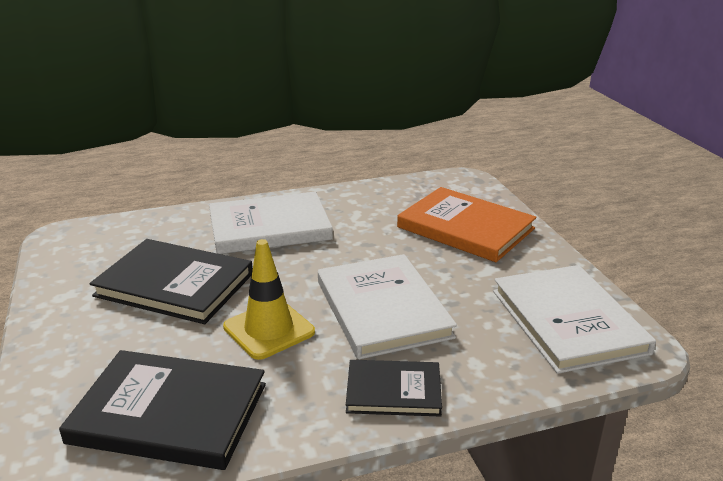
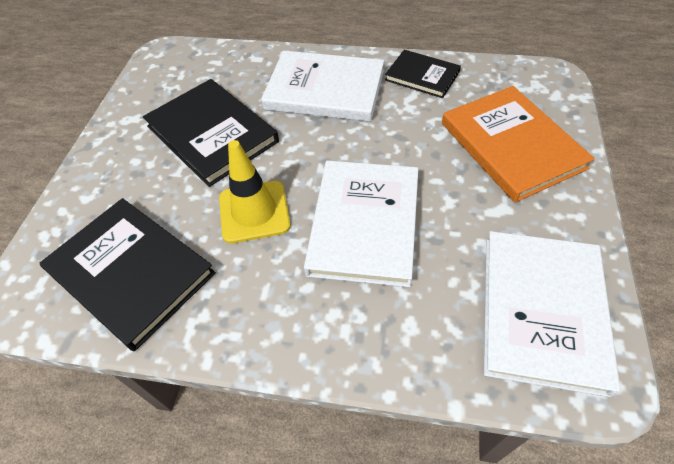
camera: 30 degrees right, 25 degrees up
black book [346,360,442,417] -> black book moved to [385,50,461,98]

